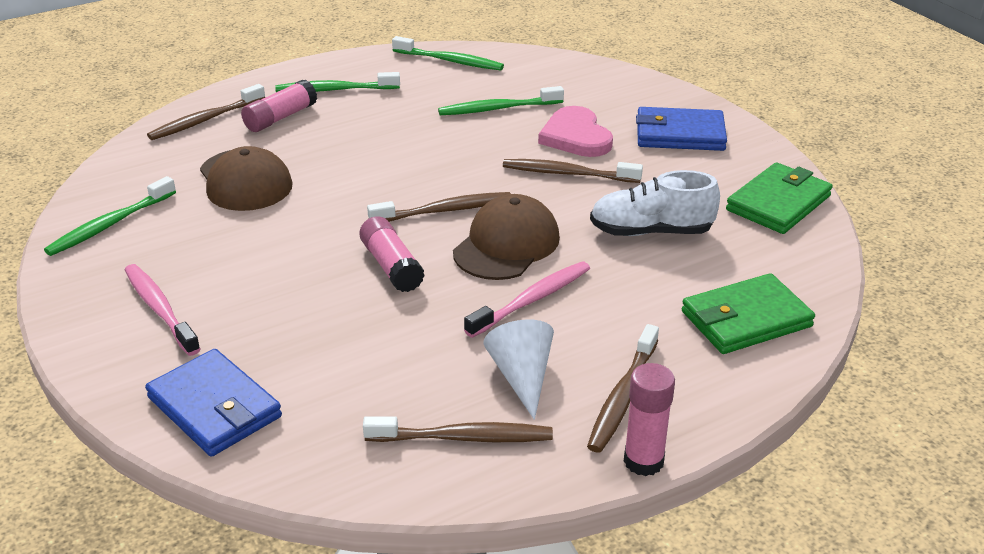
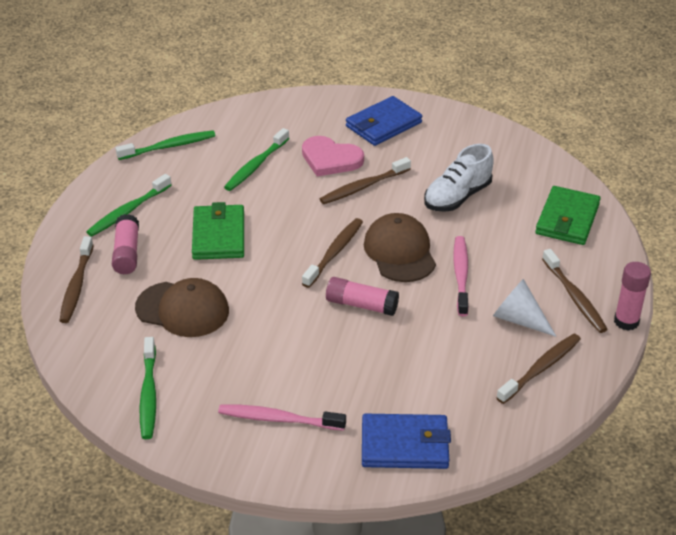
camera: 45 degrees left, 5 degrees up
green wallet [726,162,833,234] -> green wallet moved to [192,202,244,260]

